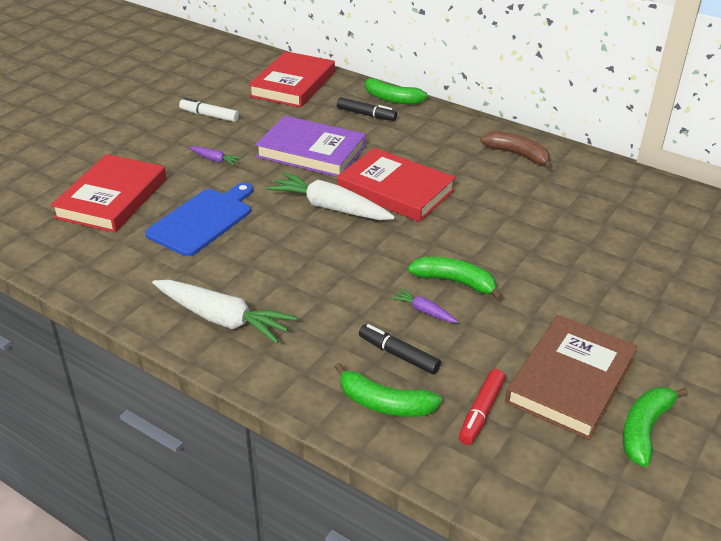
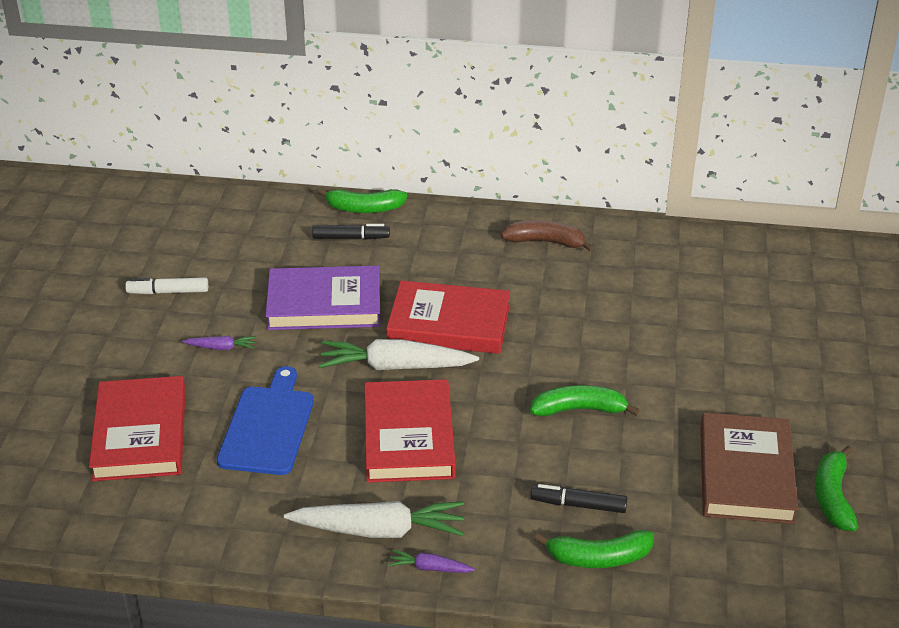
camera: 25 degrees left, 0 degrees up
red book [248,51,335,108] -> red book moved to [364,379,456,483]
purple carrot [391,288,458,323] -> purple carrot moved to [388,550,475,573]
red marker [459,369,505,445] -> none

